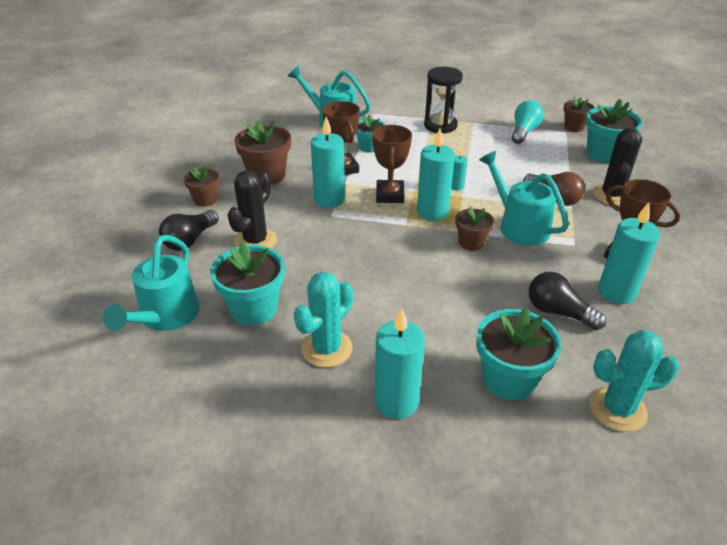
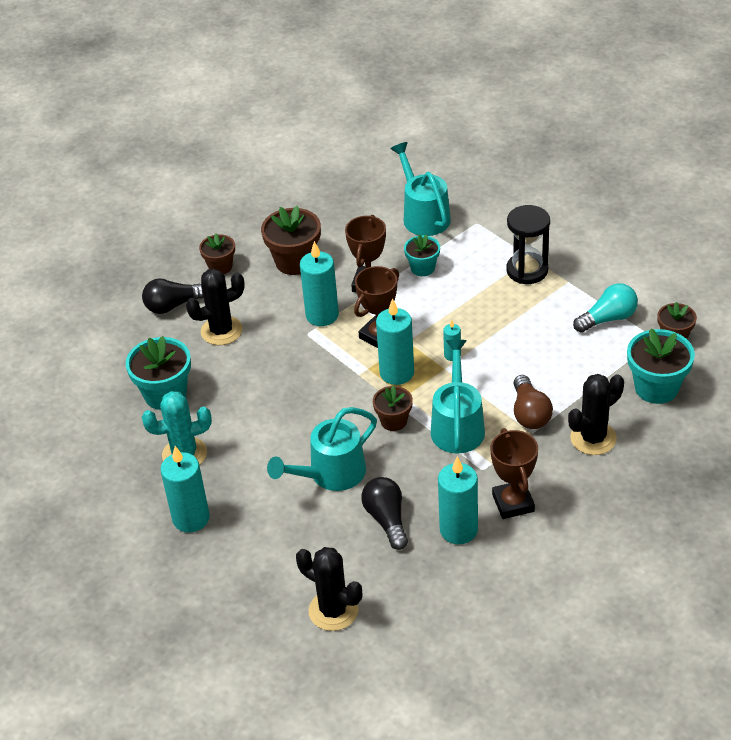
camera: 40 degrees right, 5 degrees up
turquoise watering can [103,235,200,331] -> turquoise watering can moved to [267,407,377,491]
turquoise flower pot [476,307,561,400] -> none
turquoise cactus [589,330,679,432] -> black cactus [296,547,362,631]

